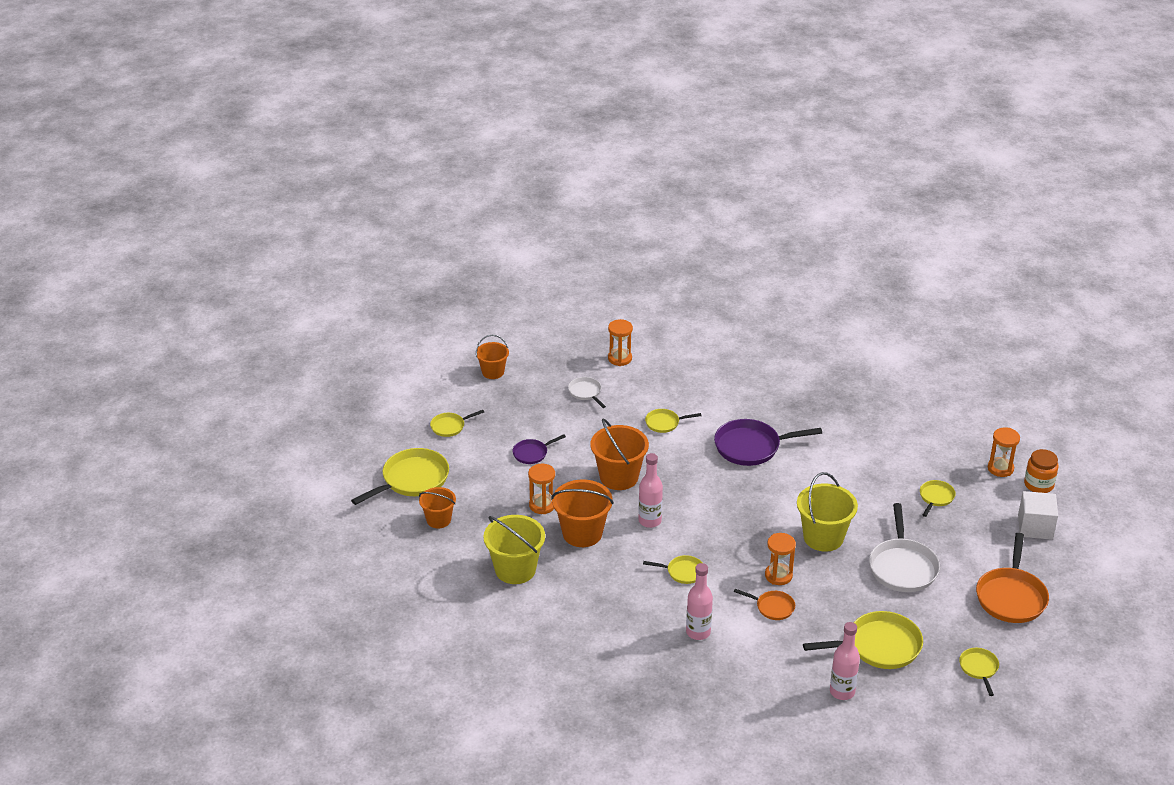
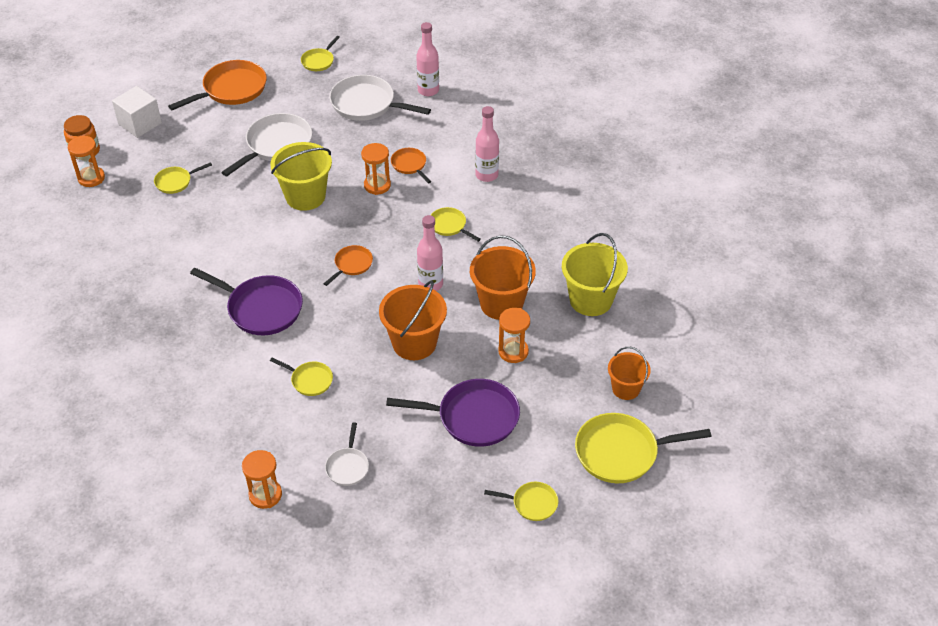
camera: 145 degrees left, 10 degrees up
orange bucket [476,335,509,379] -> none
purple pan [512,434,566,464] -> purple pan [386,379,520,447], size x1.89
yellow pan [803,611,923,669] -> white pan [329,75,431,121]
none -> orange pan [324,245,373,286]

